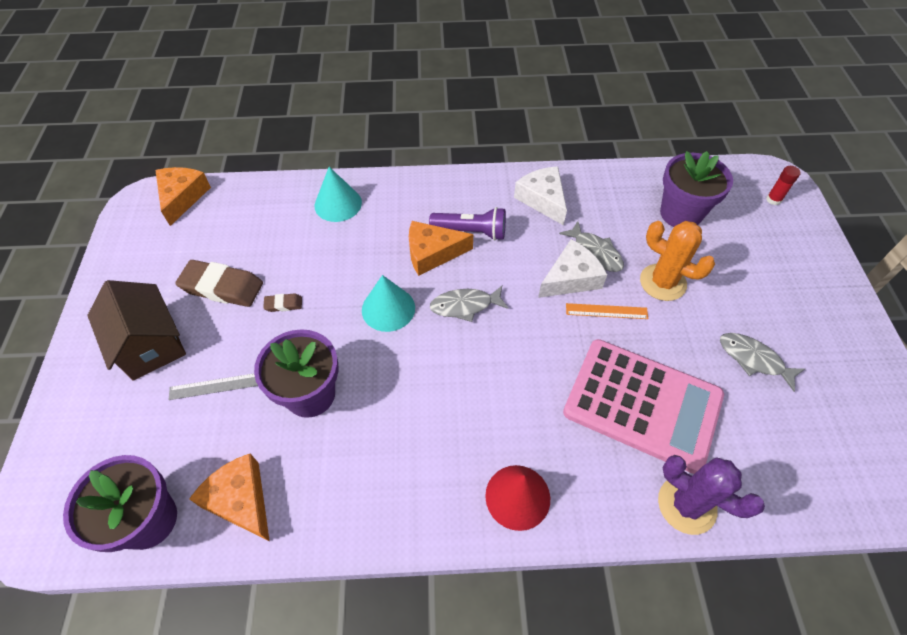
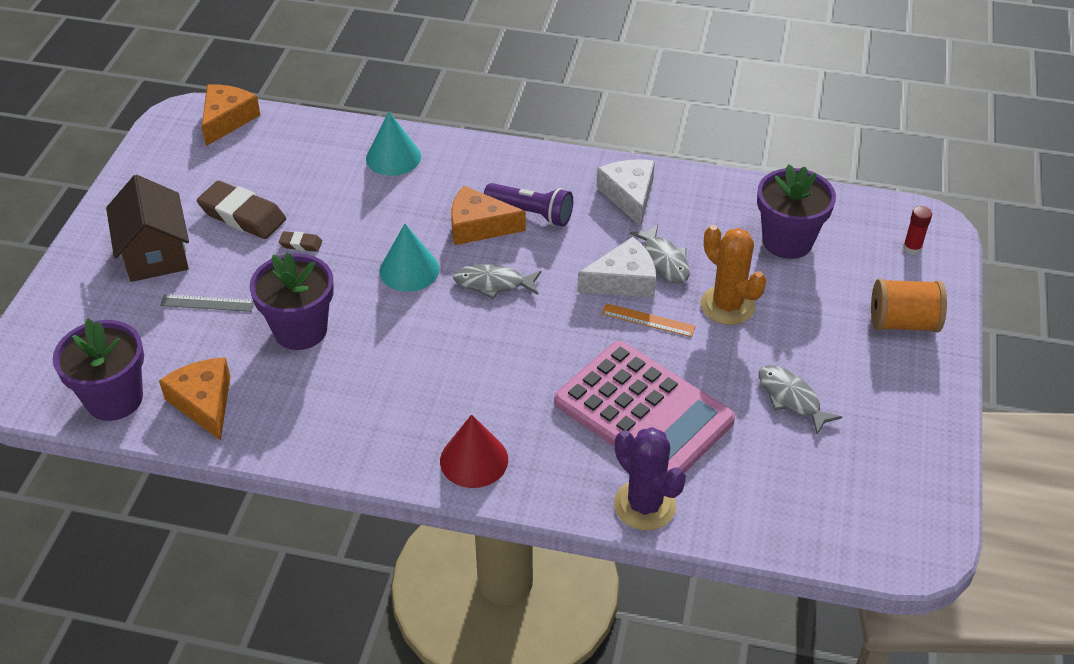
camera: 15 degrees right, 10 degrees down
none -> orange spool [871,279,947,332]

